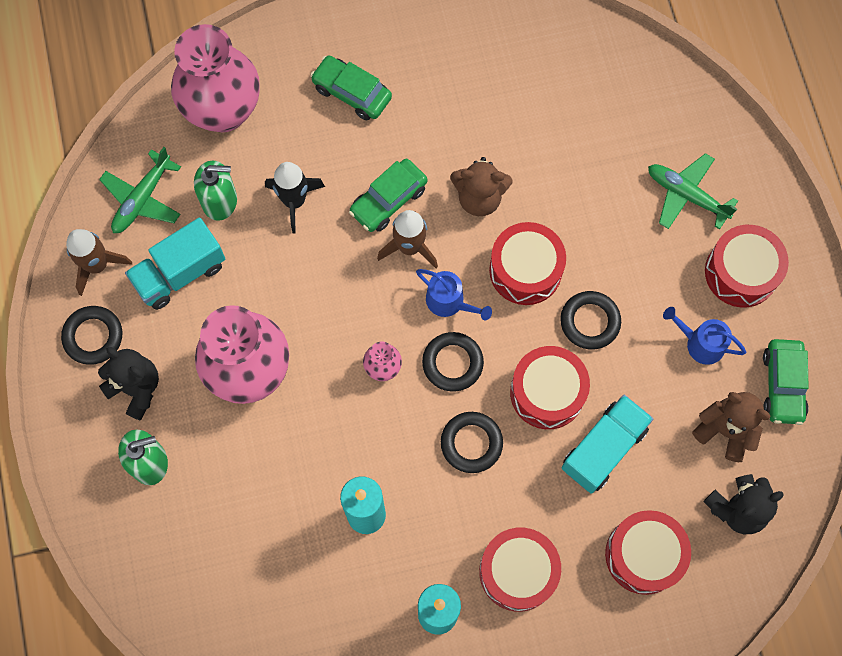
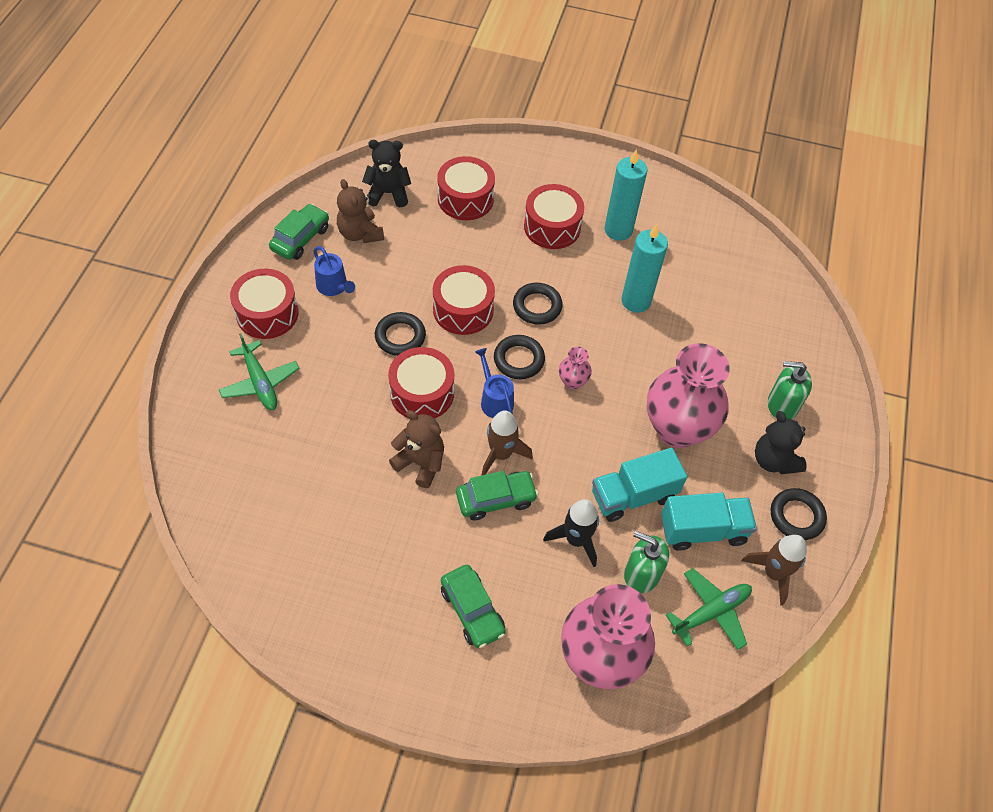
camera: 155 degrees left, 15 degrees down
turquoise truck [562,395,653,494] -> turquoise truck moved to [592,448,687,522]

